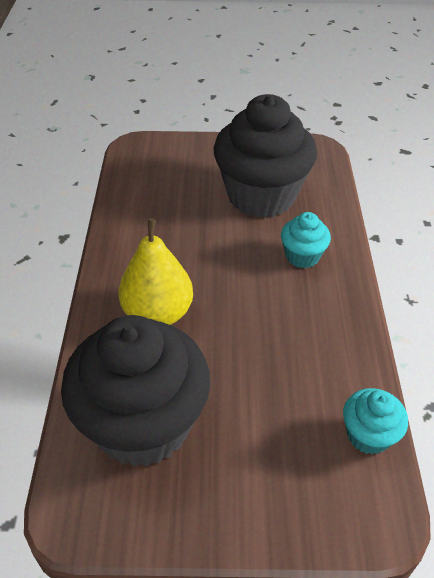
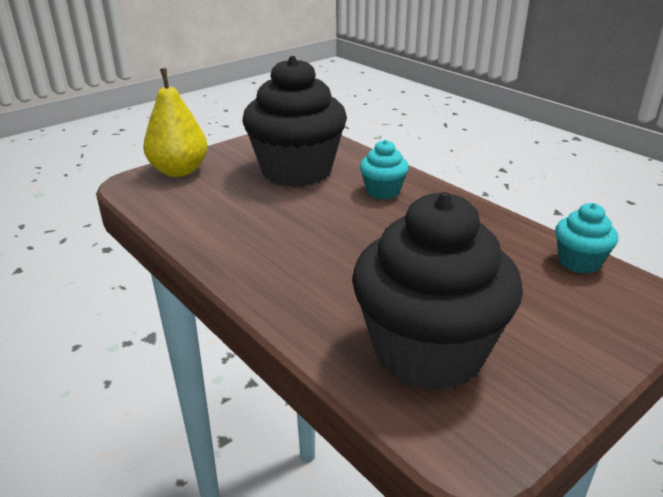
camera: 40 degrees left, 15 degrees down
yellow pear [118,219,193,325] -> yellow pear moved to [143,68,208,177]

